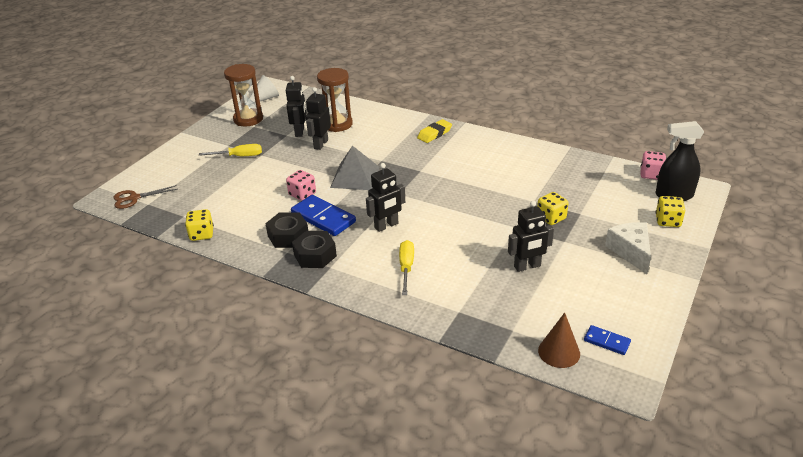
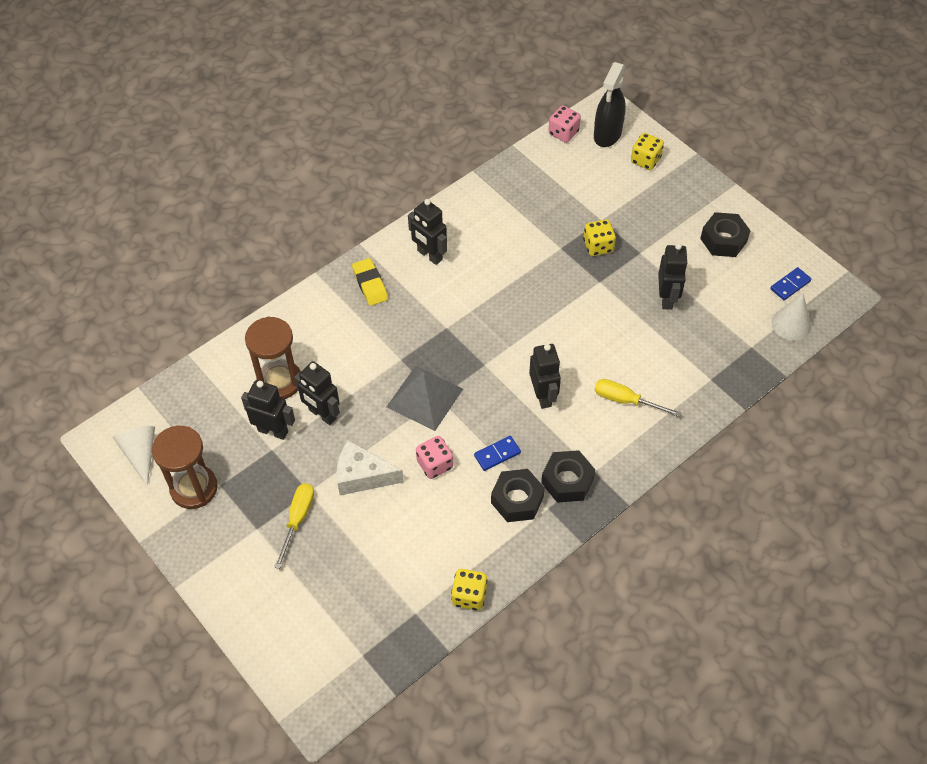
camera: 70 degrees left, 20 degrees up
brown scissors [113,185,178,209] -> none
blue domino [291,195,356,236] -> blue domino [474,436,521,471], size x0.53
brown cone [538,313,580,368] -> white cone [772,294,811,341]
white cheese [605,222,651,274] -> white cheese moved to [336,440,404,495]
none -> black robot [408,199,447,265]
none -> black nut [700,212,751,257]

